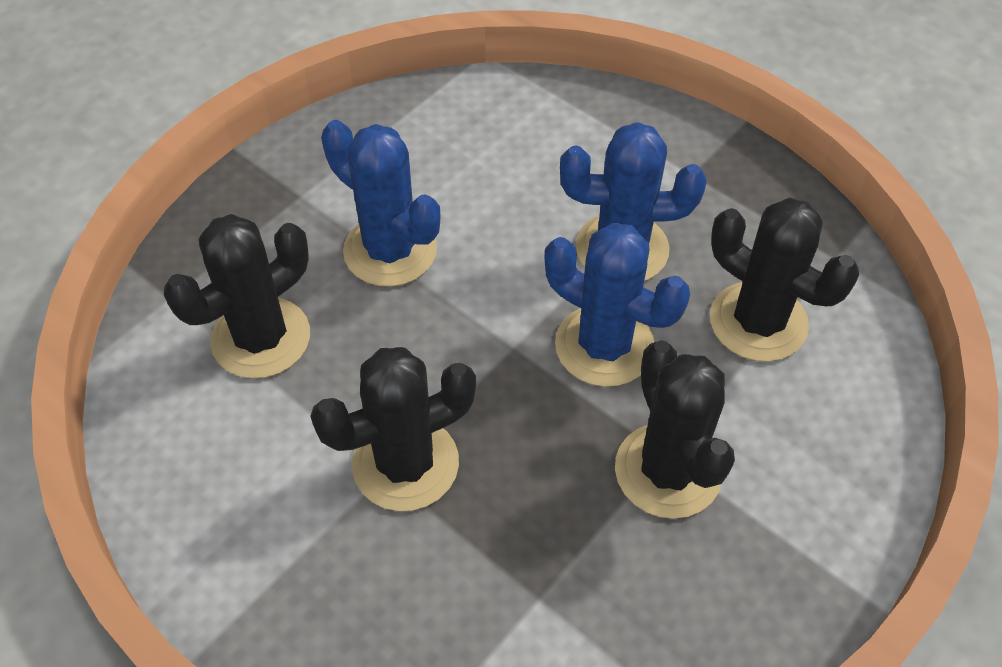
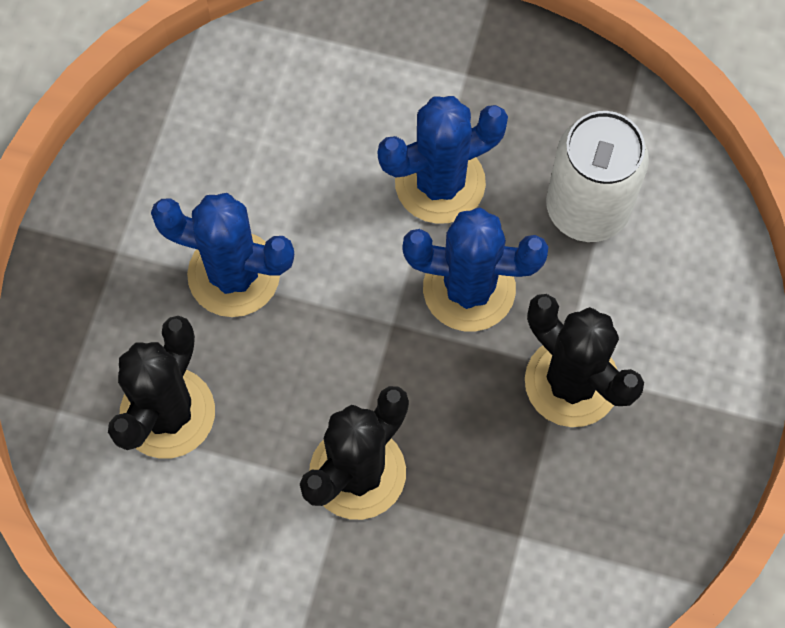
camera: 25 degrees left, 15 degrees up
black cactus [710,197,859,362] -> white can [546,111,649,242]

